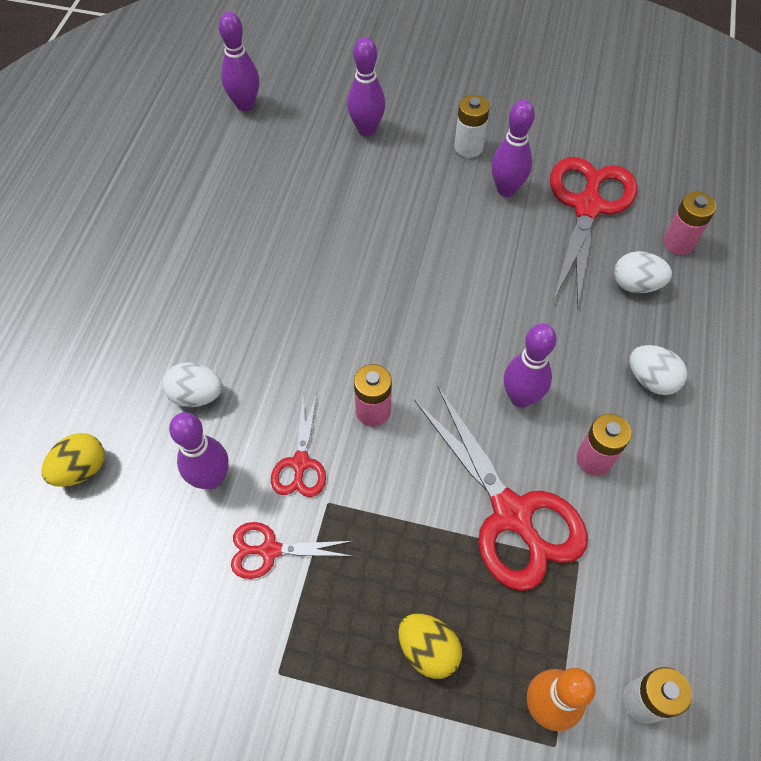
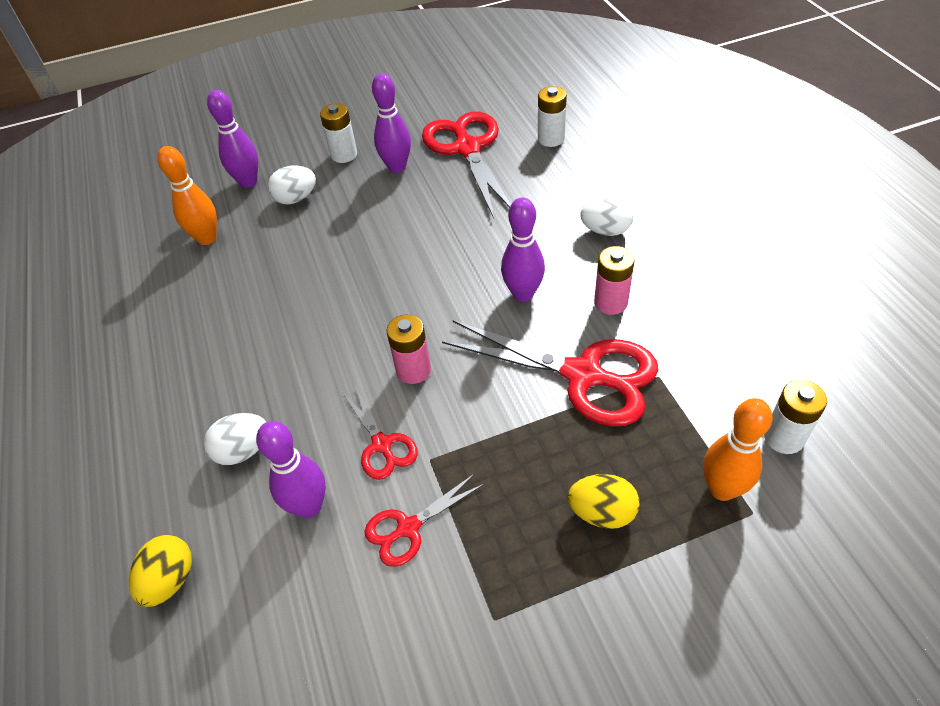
camera: 30 degrees left, 10 degrees down
purple bowling pin [218,12,259,112] -> none
white egg [614,251,672,293] -> white egg moved to [268,166,316,204]
pink battery [663,192,716,255] -> white battery [538,86,567,147]
none -> orange bowling pin [157,146,217,245]

